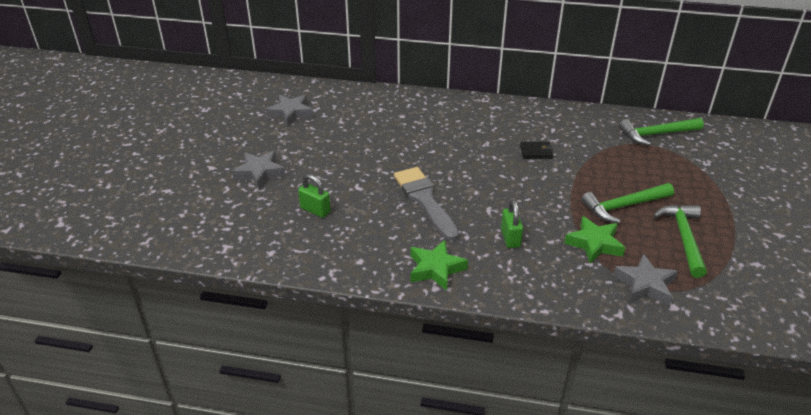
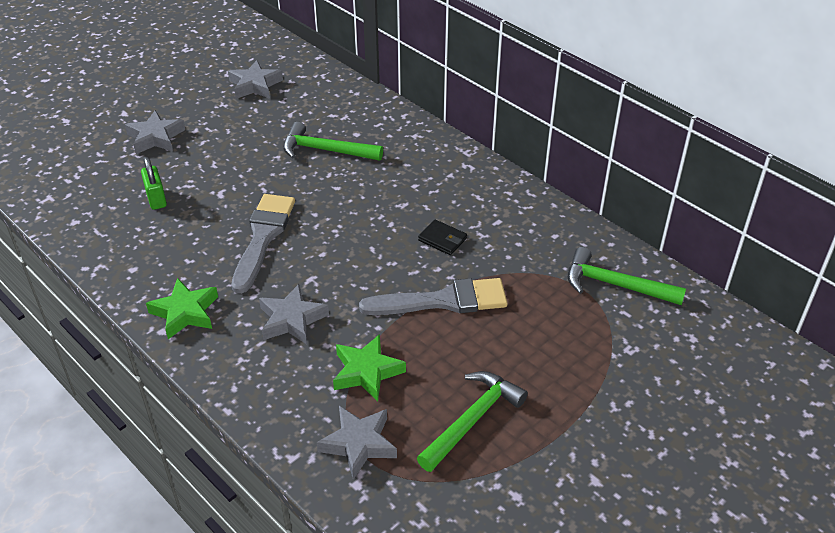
camera: 35 degrees right, 5 degrees up
green padlock [501,200,523,248] -> grey star [259,284,329,344]
green hammer [581,183,674,223] -> green hammer moved to [283,122,383,161]
none -> grey brush [359,278,508,315]

